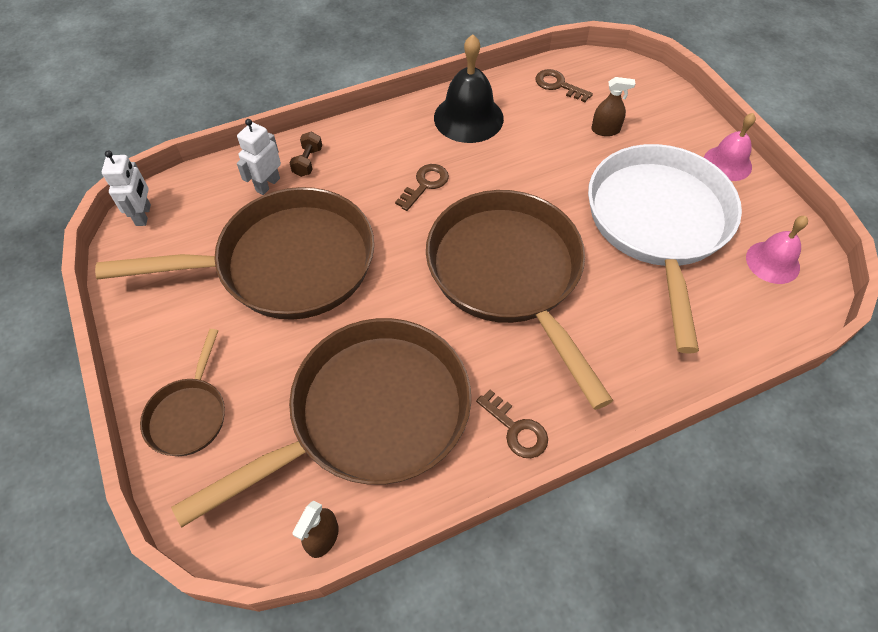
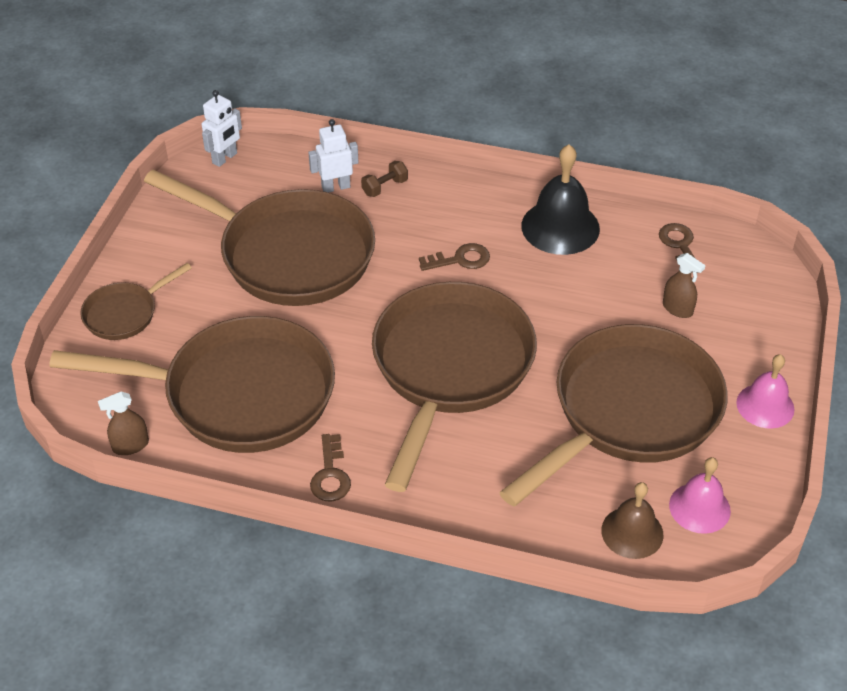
camera: 40 degrees right, 10 degrees down
white pan [588,144,742,354] -> brown pan [499,324,728,507]
none -> brown bell [601,482,664,559]

